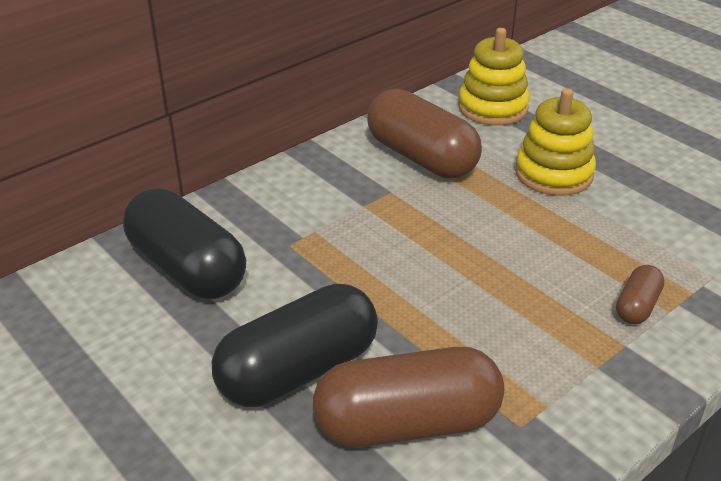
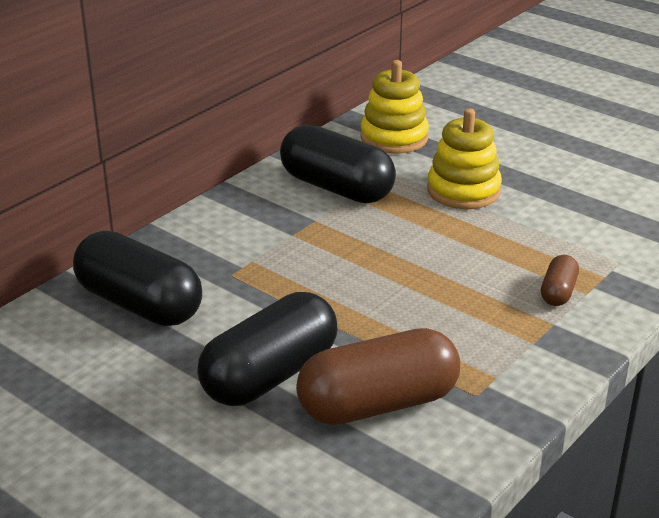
camera: 10 degrees left, 5 degrees down
brown capsule [367,89,482,178] -> black capsule [280,124,396,203]

